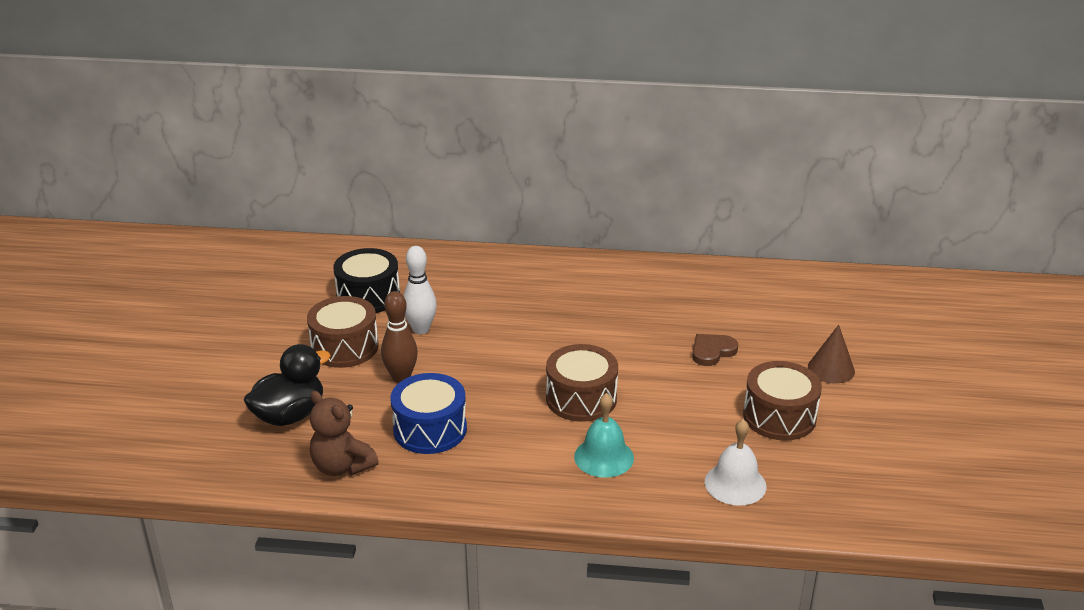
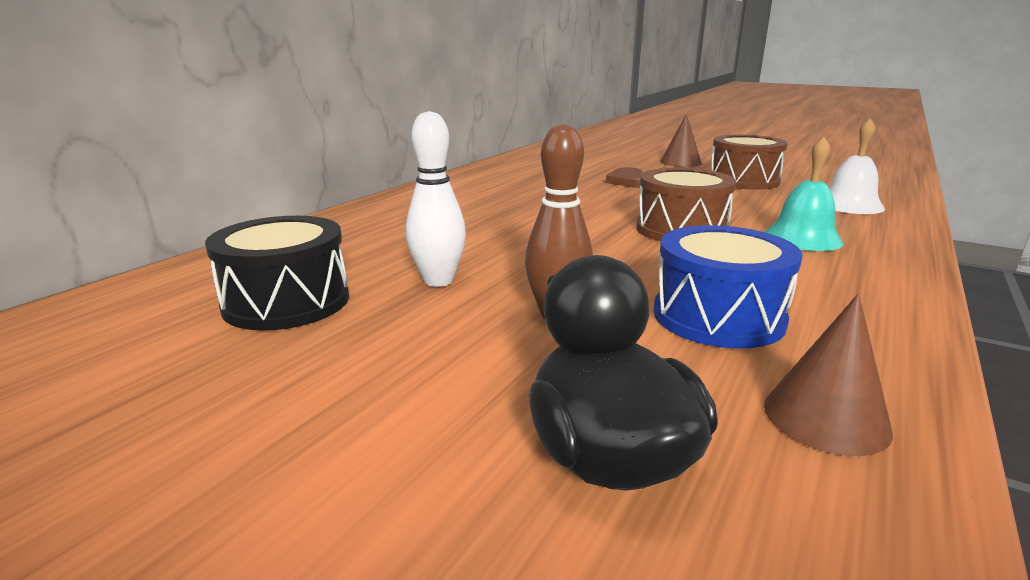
camera: 65 degrees left, 10 degrees down
brown drum [307,296,379,368] -> none
brown teddy bear [310,391,378,476] -> brown cone [764,294,893,456]

